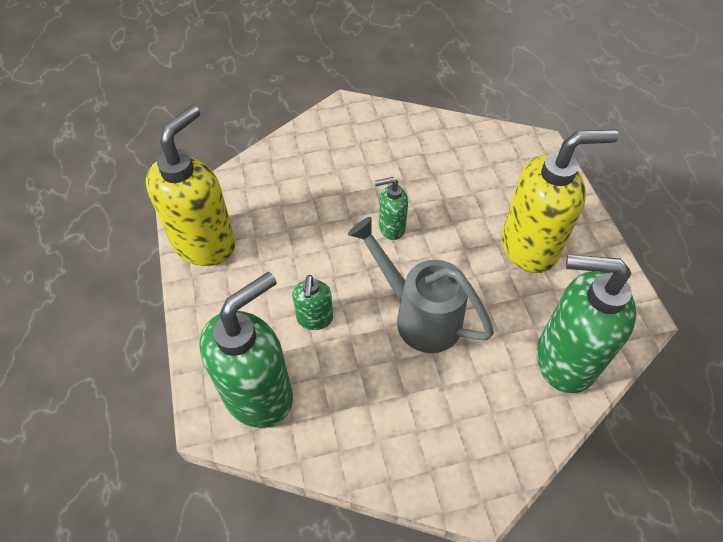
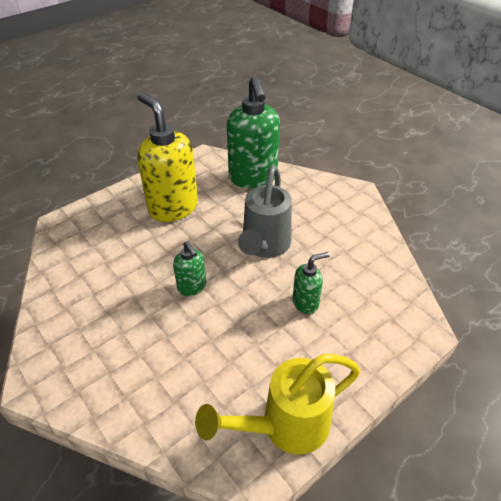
camera: 115 degrees left, 10 degrees down
yellow soap dispenser [146,105,236,266] -> yellow watering can [195,354,360,455]
green soap dispenser [199,272,293,428] -> none

